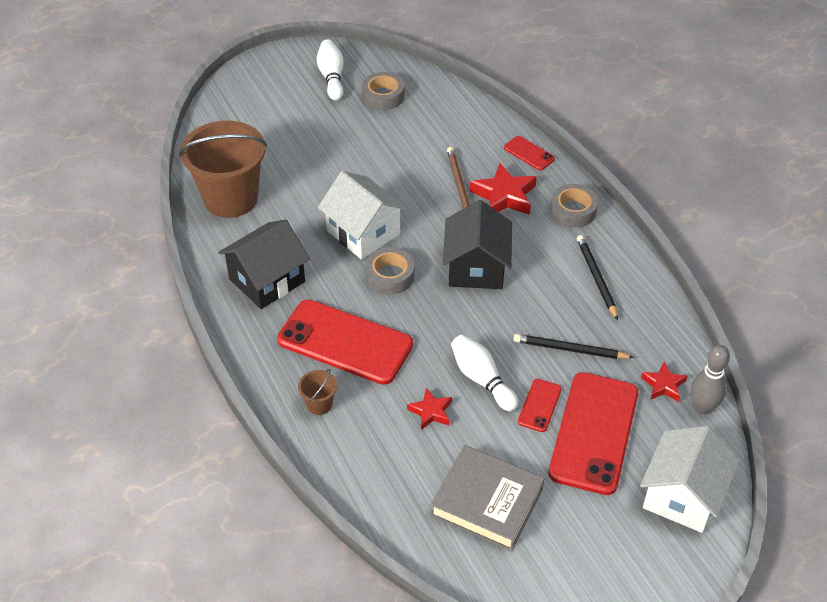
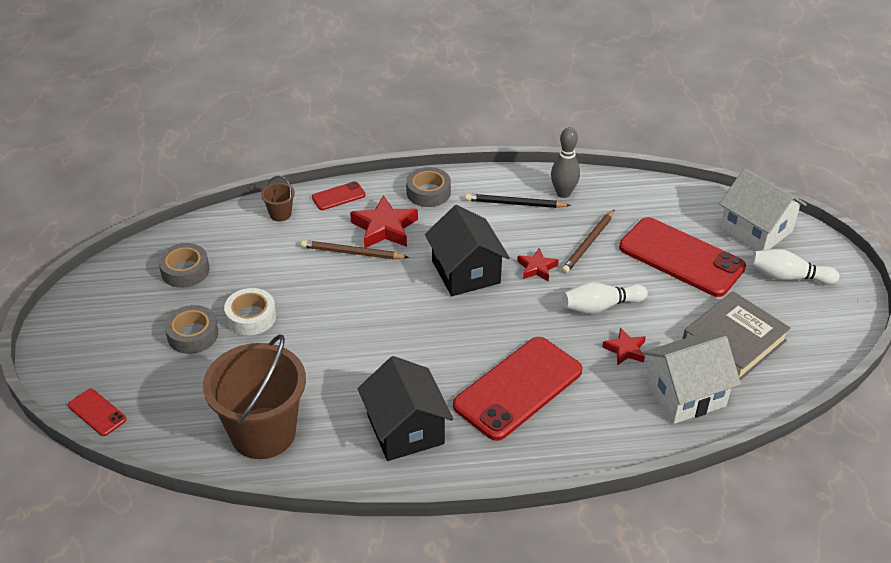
camera: 70 degrees left, 5 degrees down
brown bucket [298,369,337,415] -> brown bucket moved to [261,176,295,221]
white bowling pin [317,39,344,101] -> white bowling pin moved to [751,249,840,285]
white house [318,171,407,259] -> white house moved to [643,333,741,424]
grey tape [366,247,414,295] -> grey tape moved to [165,305,218,354]
black house [443,200,512,289] -> black house turned 45 degrees clockwise [425,205,510,296]
black pencil [514,334,634,359] -> brown pencil [561,209,615,274]
red phone [518,379,562,432] -> red phone moved to [68,389,126,436]
red star [641,362,687,402] -> red star moved to [517,248,559,282]
grey bowling pin [690,345,730,415] -> grey bowling pin moved to [551,127,580,198]
none -> white tape [224,288,276,335]

